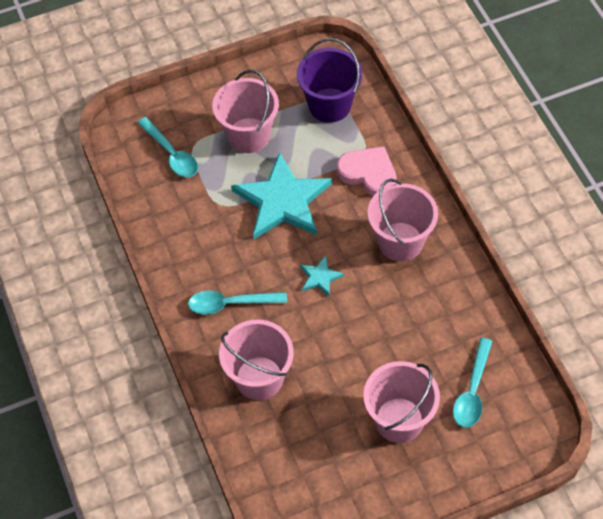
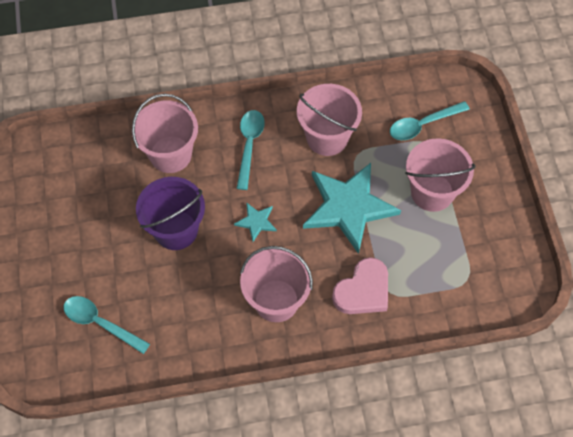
camera: 100 degrees right, 5 degrees up
purple bucket [297,38,362,123] -> purple bucket moved to [136,177,205,250]
pink bucket [363,361,440,443] -> pink bucket moved to [297,84,362,156]

